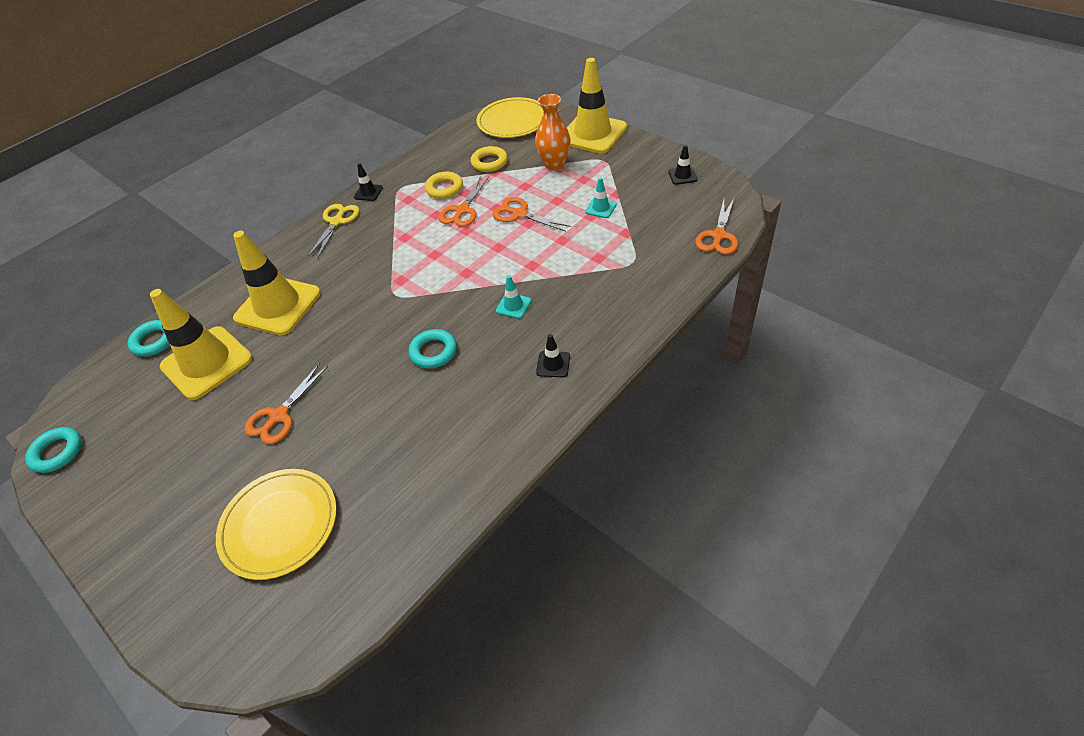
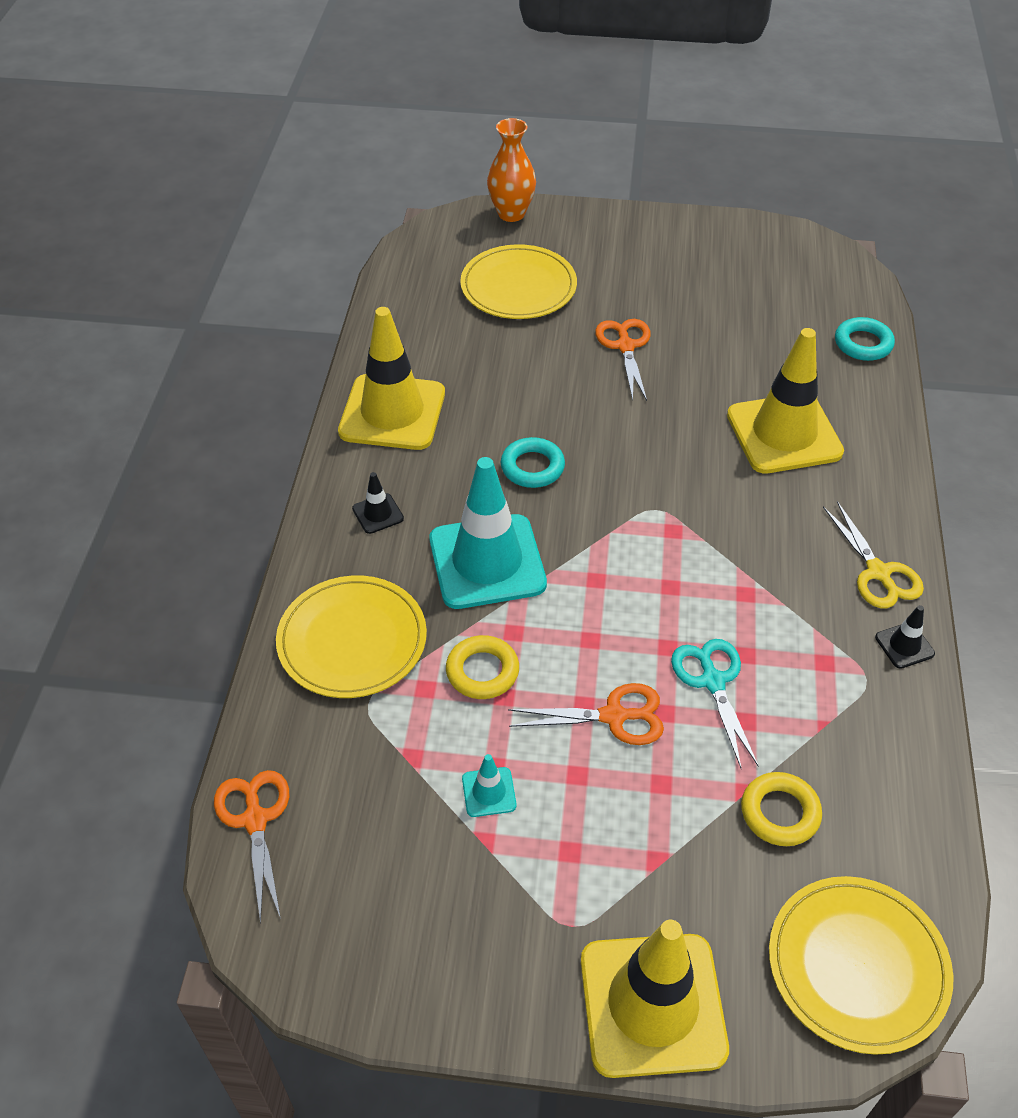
camera: 140 degrees right, 0 degrees up
turquoise ring [25,427,82,473] -> none
yellow traffic cone [150,289,253,400] -> yellow traffic cone moved to [338,307,445,450]
yellow ring [425,172,463,199] -> yellow ring moved to [446,635,519,699]
orange scissors [439,176,489,227] -> turquoise scissors [671,639,759,769]
turquoise traffic cone [496,275,531,319] -> turquoise traffic cone [429,457,547,609], size x2.41
orange vase [535,94,571,170] -> orange vase moved to [487,118,536,222]
black traffic cone [668,145,698,185] -> none
none -> yellow plate [276,576,427,698]

